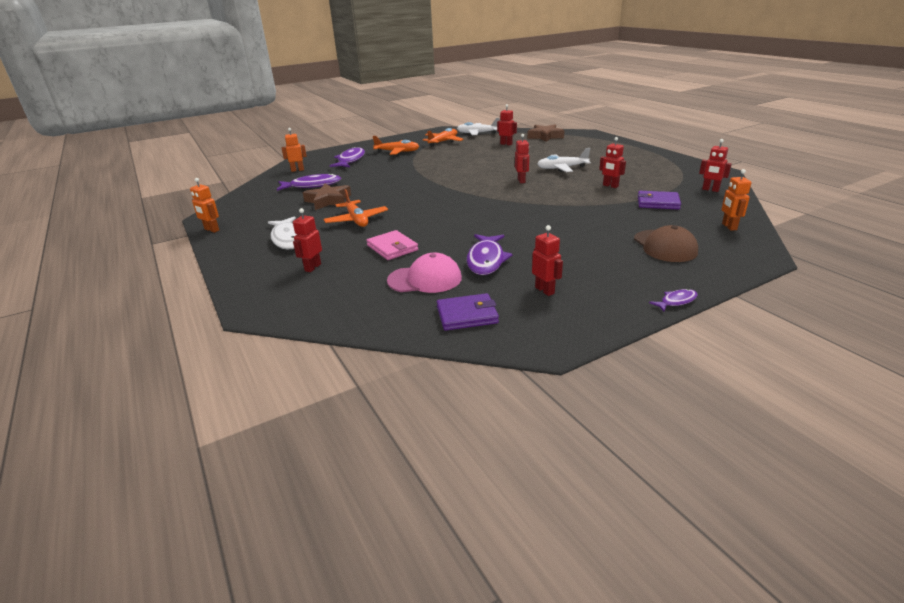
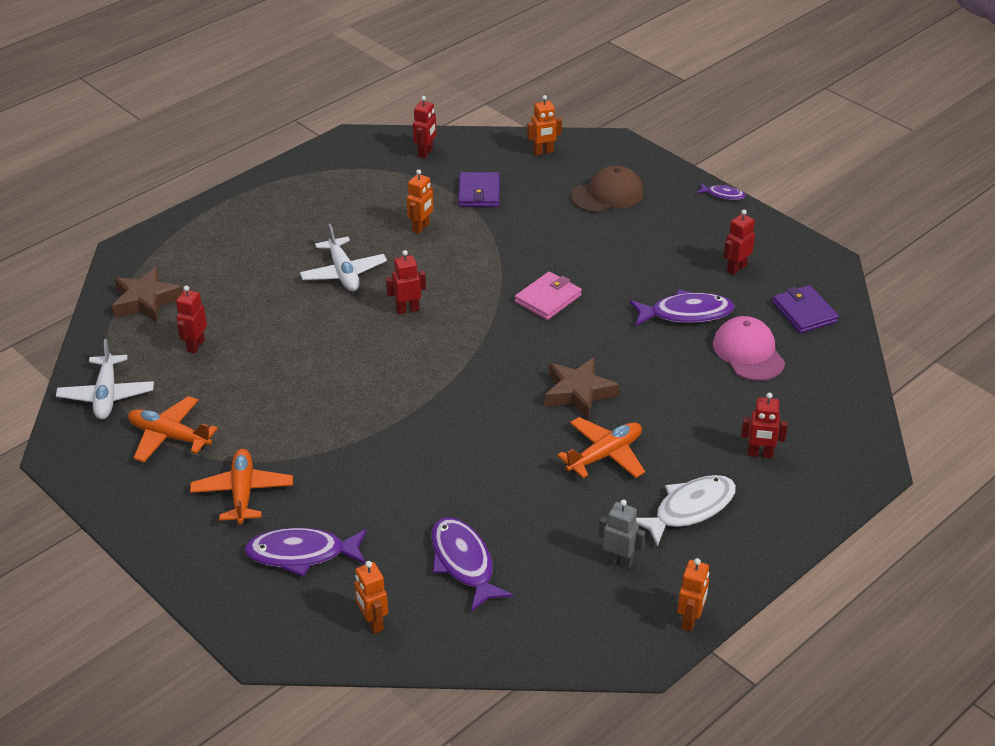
camera: 105 degrees left, 10 degrees up
brown star [303,183,351,210] -> brown star moved to [544,357,619,419]
pink wallet [366,230,418,260] -> pink wallet moved to [515,271,582,320]
red robot [599,137,626,188] -> orange robot [407,169,434,234]
purple fish [649,289,698,312] -> purple fish turned 150 degrees clockwise [696,183,746,200]
none -> grey robot [599,500,645,569]

